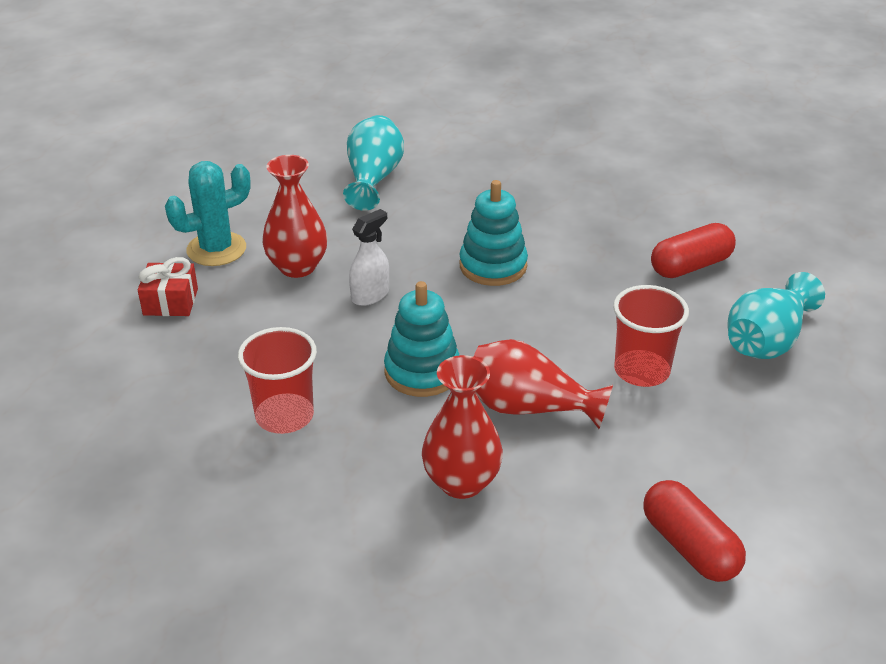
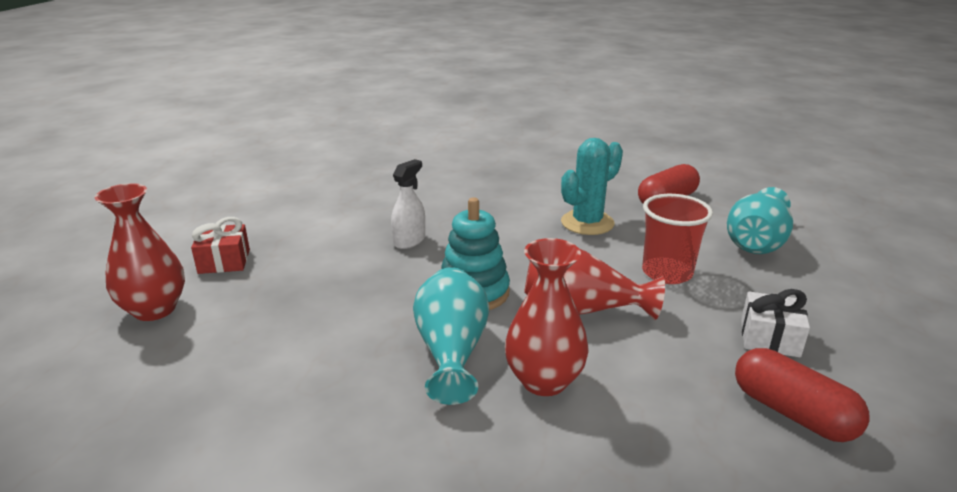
camera: 10 degrees left, 10 degrees down
turquoise cactus [165,161,251,266] -> turquoise cactus moved to [561,138,623,235]
red cup [238,327,317,434] -> none
red vase [262,155,327,278] -> red vase moved to [95,183,185,321]
turquoise vase [343,115,404,211] -> turquoise vase moved to [413,267,489,405]
turquoise stacking toy [459,180,528,286] -> none
none -> white gift [741,289,810,357]

